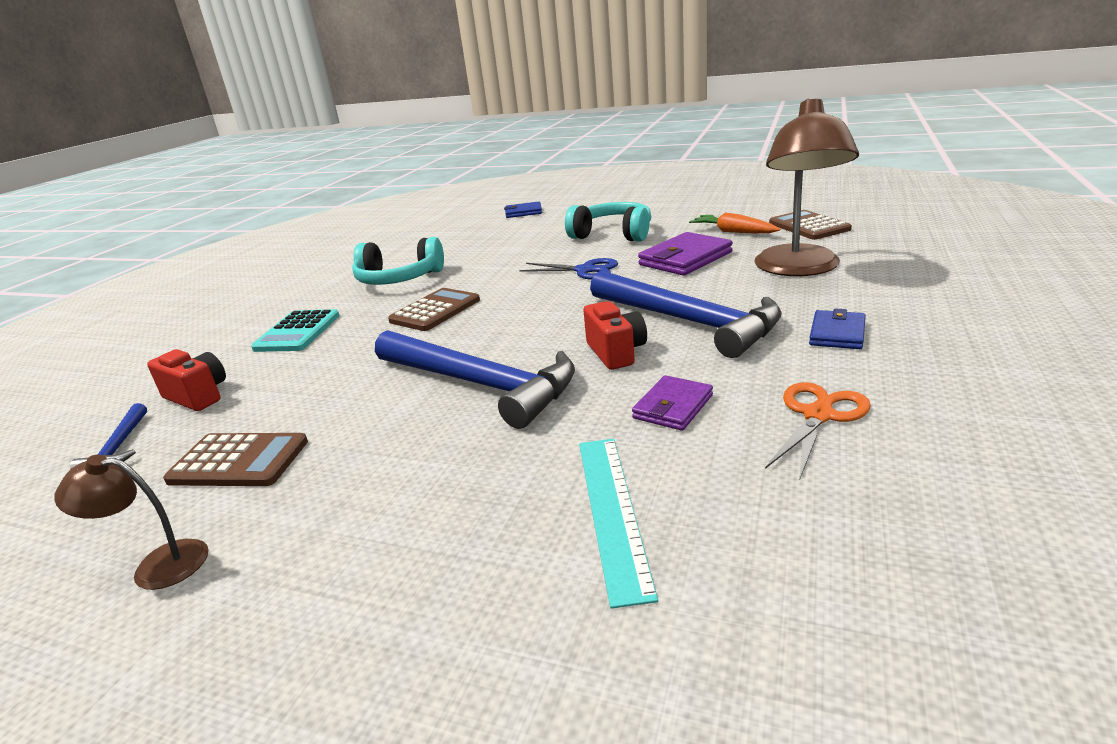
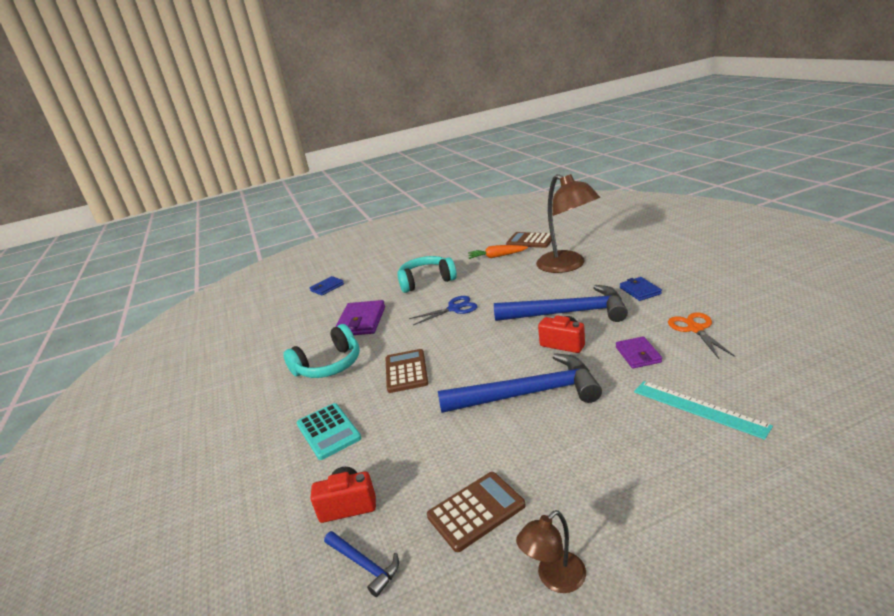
camera: 40 degrees left, 0 degrees up
purple wallet [638,232,733,276] -> purple wallet moved to [335,300,385,335]

